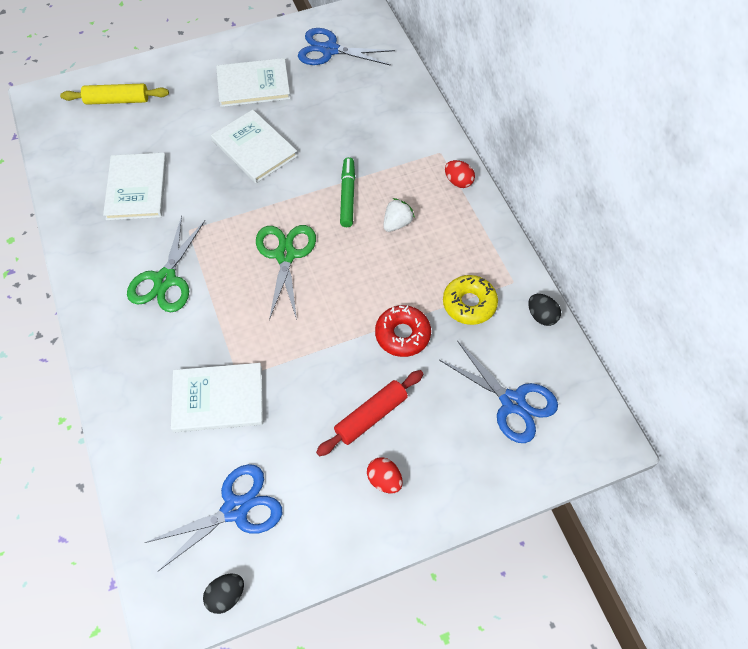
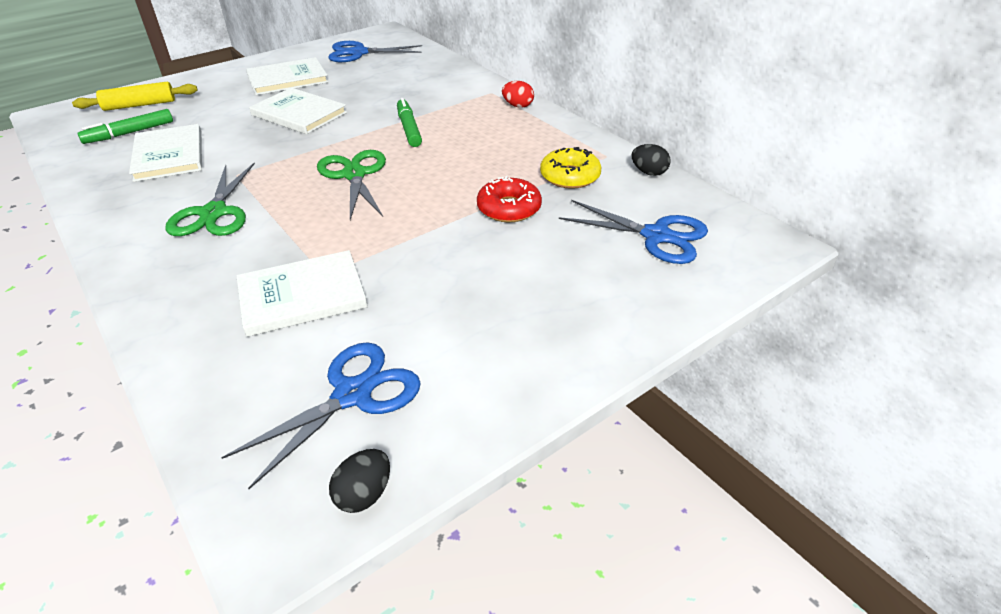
camera: 15 degrees left, 20 degrees down
red rolling pin [316,370,423,456] -> none
red egg [367,457,403,493] -> none
white strawberry [384,198,415,232] -> none
none -> green marker [77,109,173,144]

